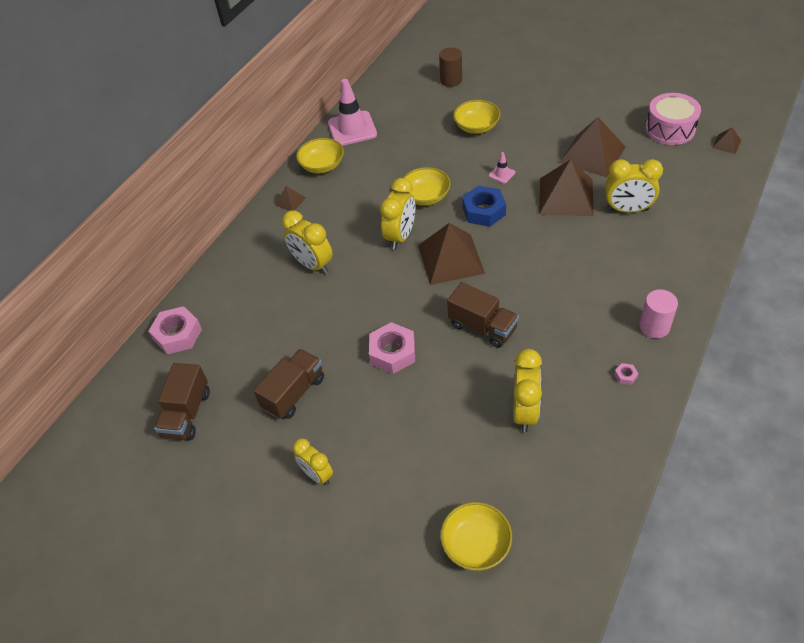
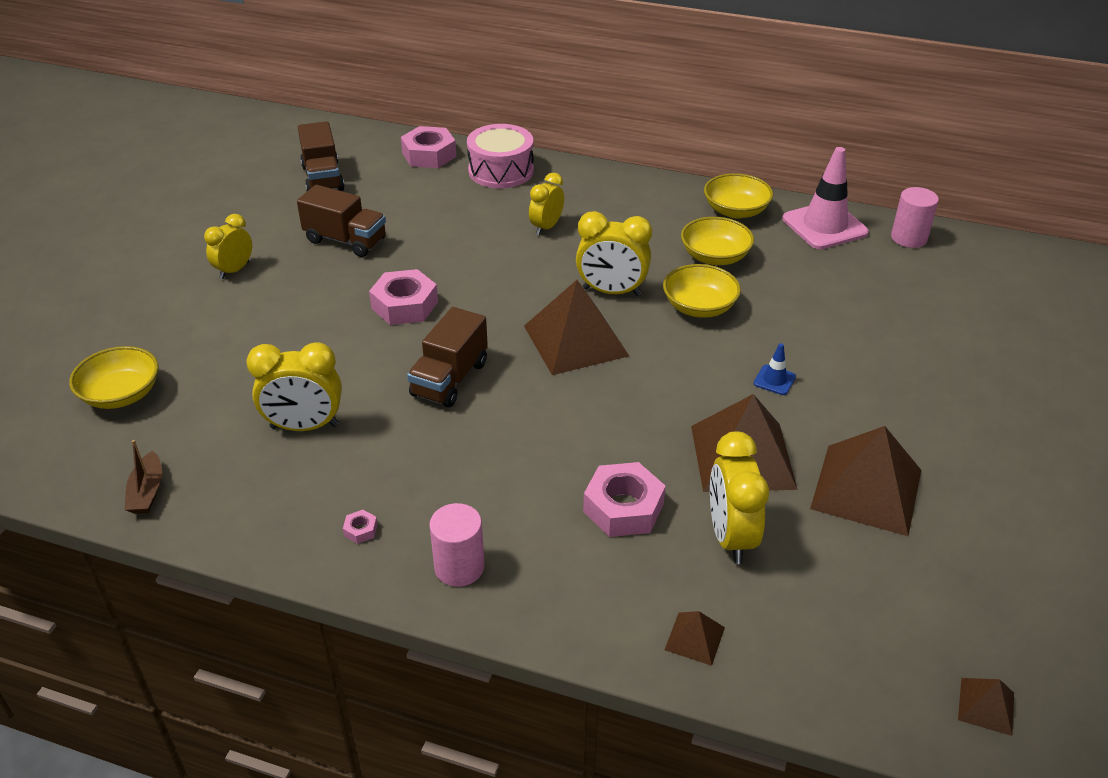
camera: 75 degrees right, 10 degrees down
brown truck [154,363,210,440] -> brown truck turned 105 degrees counterclockwise [298,121,345,191]
brown pyramid [275,186,306,211] -> brown pyramid moved to [665,611,725,666]
yellow clock [282,211,333,274] -> yellow clock [529,173,564,235], size x0.67
brown cylinder [439,47,462,87] -> none
yellow bowl [453,100,500,134] -> yellow bowl moved to [681,217,754,265]
blue nut [462,186,506,227] -> none
pink traffic cone [489,152,515,184] -> blue traffic cone [753,343,796,395]
pink drum [645,93,701,145] -> pink drum moved to [467,124,534,188]
none -> brown boat [125,440,162,514]
none -> pink nut [583,462,666,537]
none -> pink cylinder [891,187,939,248]

